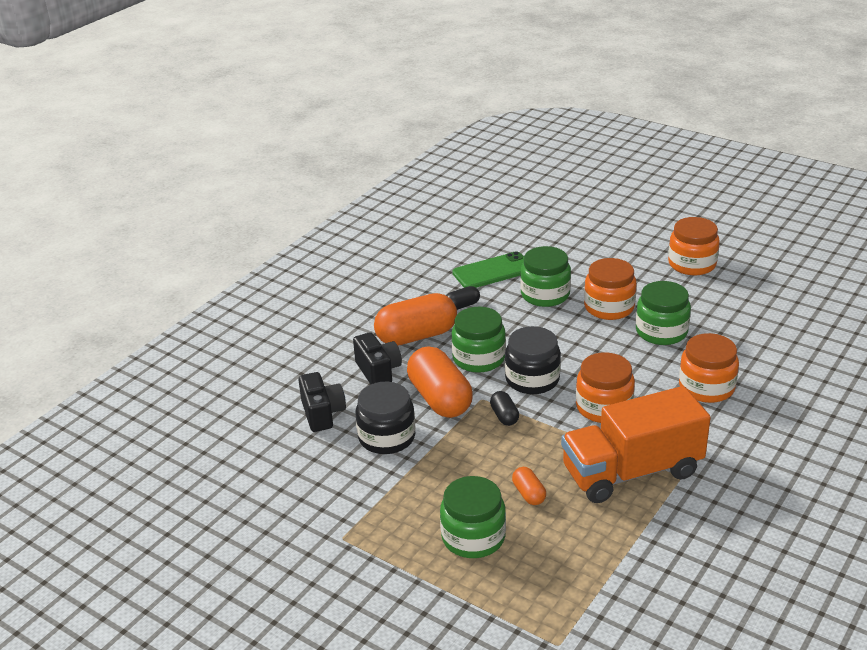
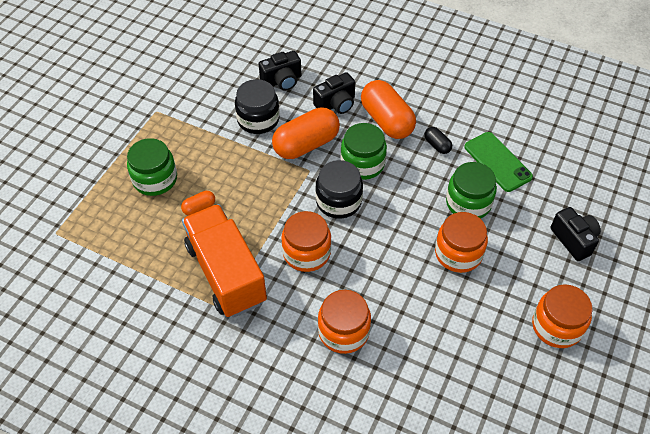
camera: 80 degrees right, 20 degrees up
black capsule [490,391,519,426] -> none
green jar [636,281,691,345] -> none
none -> black camera [551,207,601,261]

